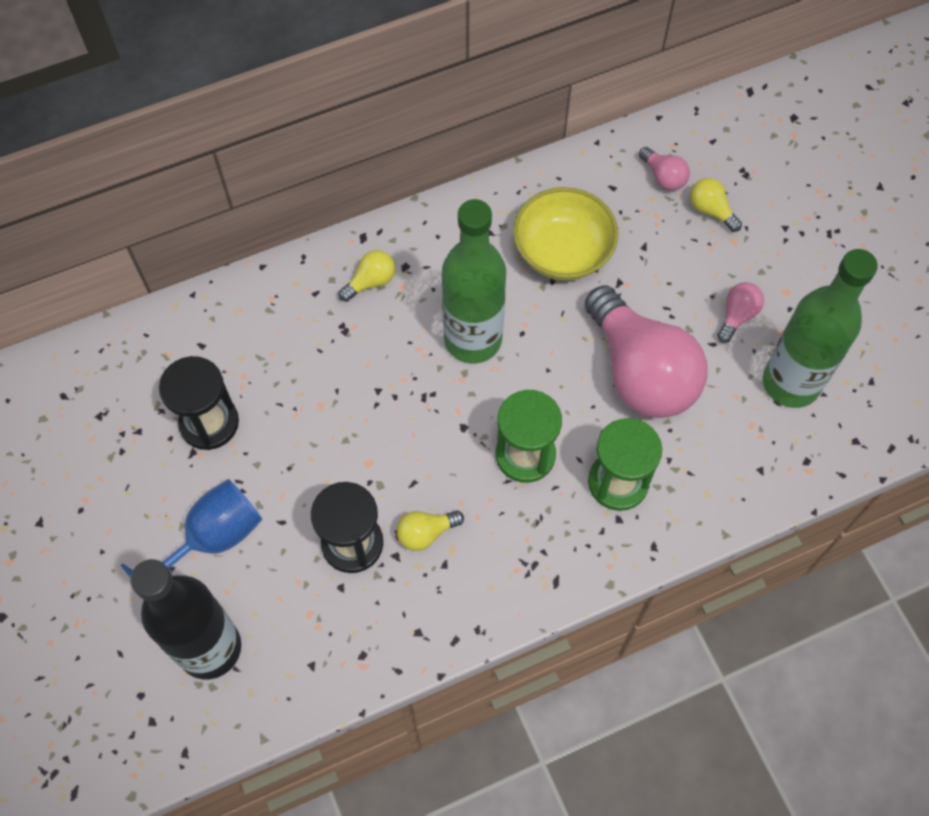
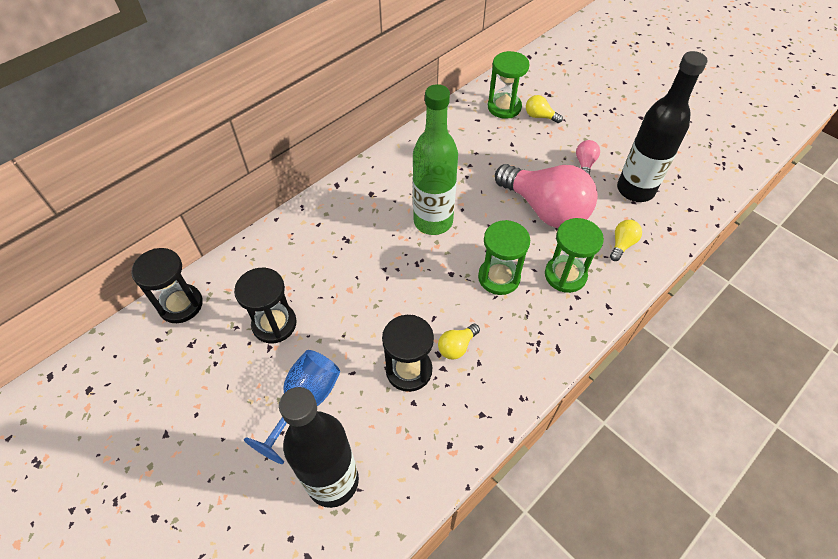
camera: 20 degrees left, 10 degrees down
yellow light bulb [339,250,395,302] -> yellow light bulb moved to [610,220,642,261]
yellow bowl [513,187,618,280] -> none
pink light bulb [639,147,690,191] -> green hourglass [488,51,529,119]
green bottle [763,249,878,408] -> black bottle [617,51,707,202]
none -> black hourglass [131,248,203,323]

